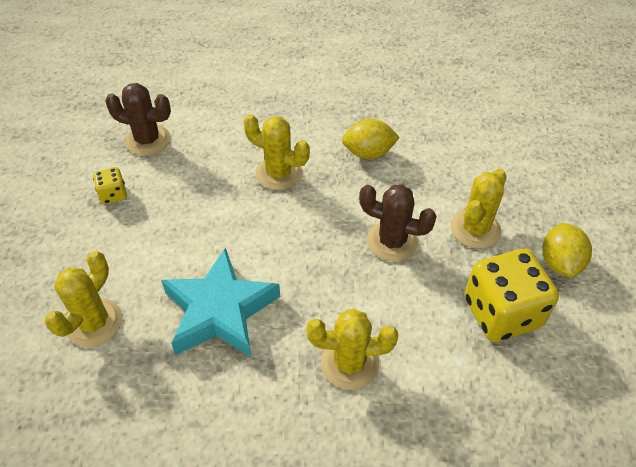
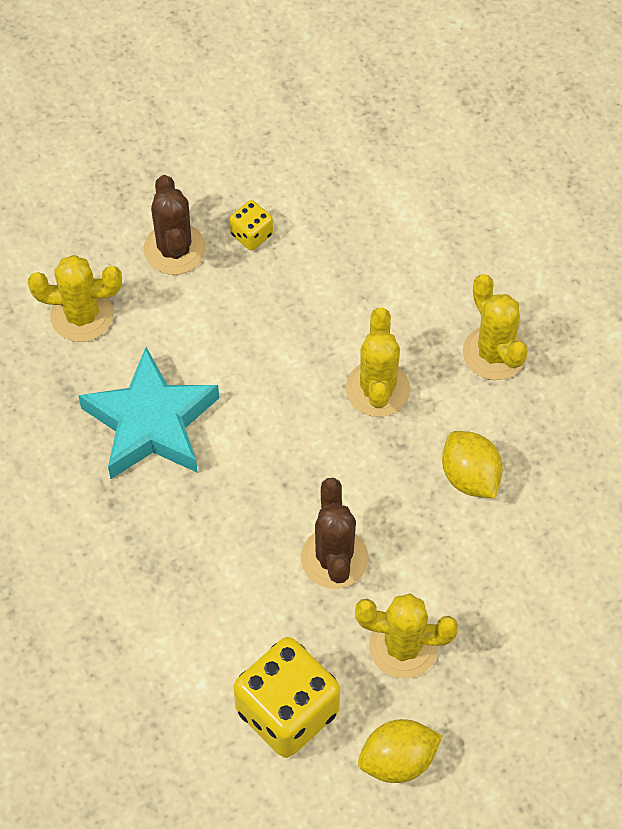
camera: 65 degrees right, 10 degrees up
brown cactus [105,83,171,156] -> brown cactus moved to [144,175,206,275]
yellow cactus [307,309,398,390] -> yellow cactus moved to [463,274,528,380]

